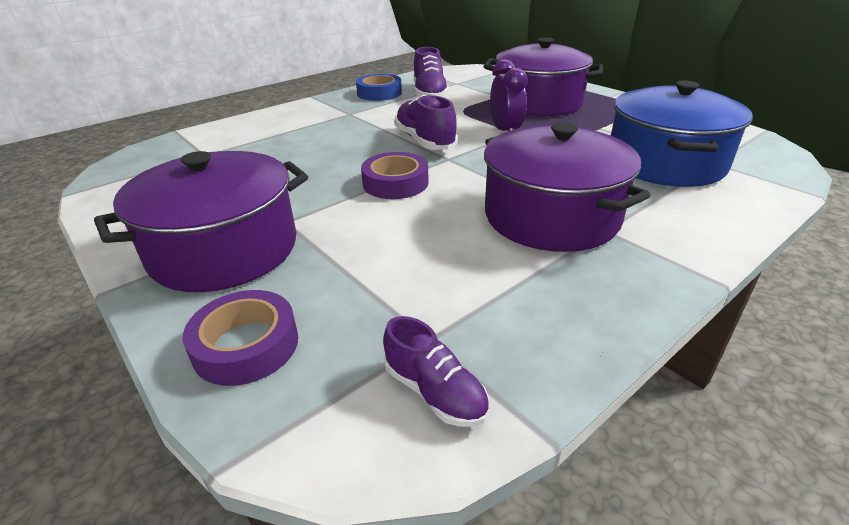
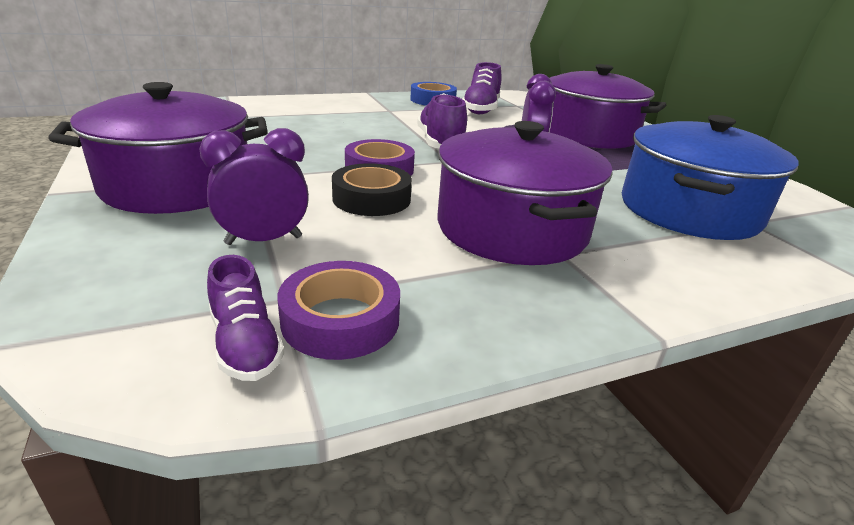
camera: 15 degrees right, 5 degrees down
purple tape [183,290,298,386] -> purple tape moved to [277,261,400,360]
none -> purple clock [199,128,309,245]
none -> black tape [332,163,412,216]

